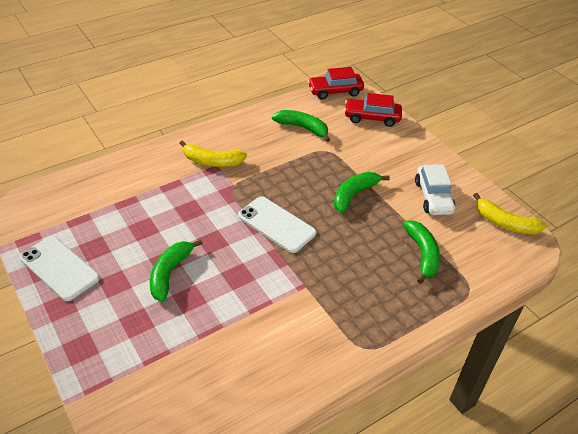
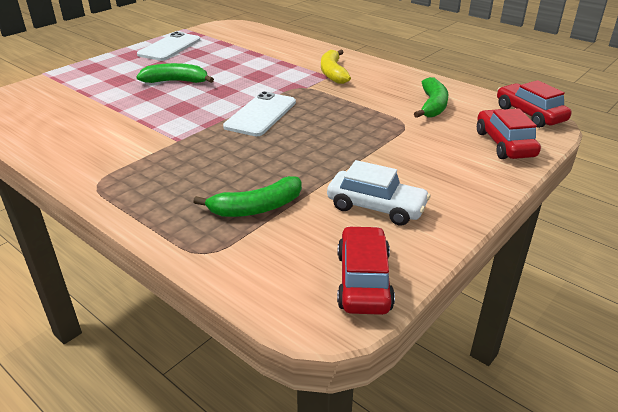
camera: 75 degrees right, 10 degrees down
green banana [334,172,390,213] -> none
white car [415,164,455,215] -> white car turned 135 degrees counterclockwise [327,160,430,226]
yellow banana [473,193,547,234] -> red car [337,226,395,315]

